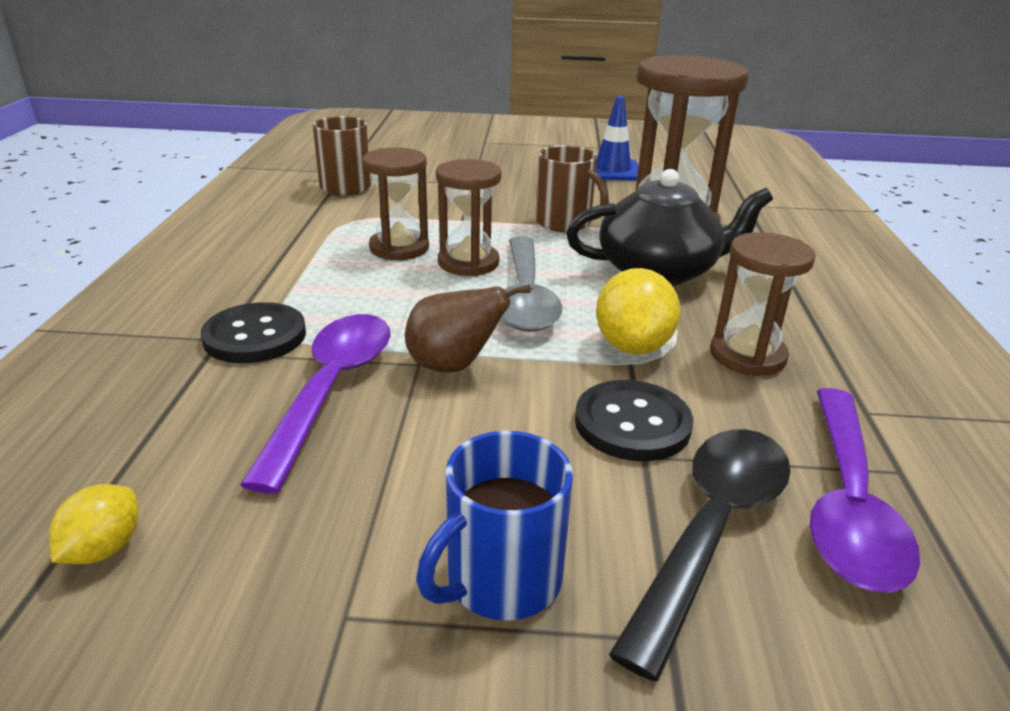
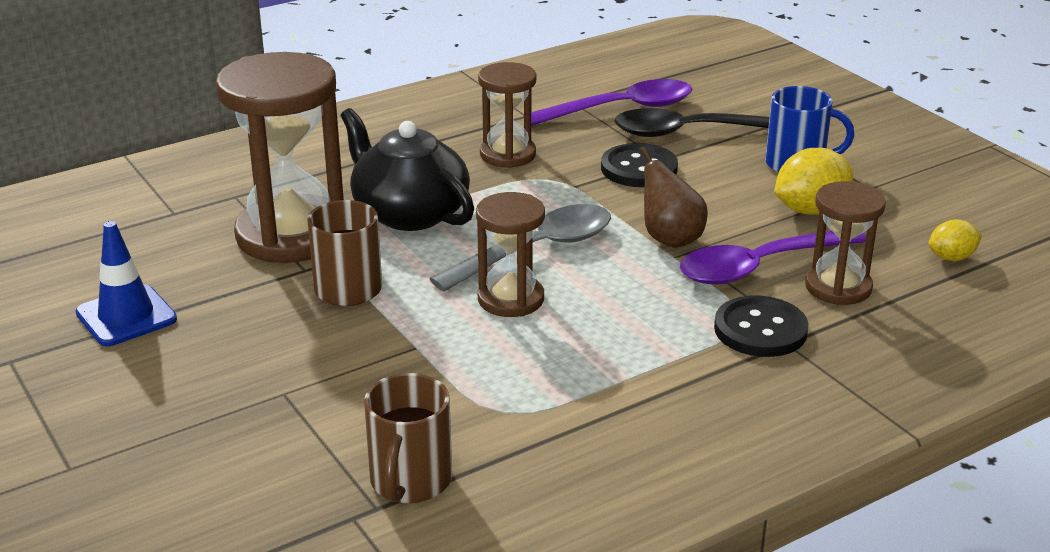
camera: 125 degrees left, 0 degrees up
brown hourglass [363,147,429,260] -> brown hourglass moved to [805,181,886,305]
yellow lemon [596,268,680,354] -> yellow lemon moved to [774,148,854,215]

